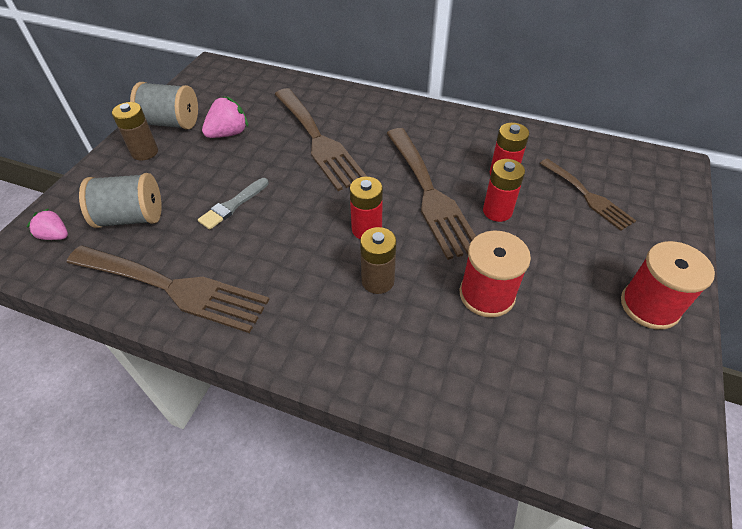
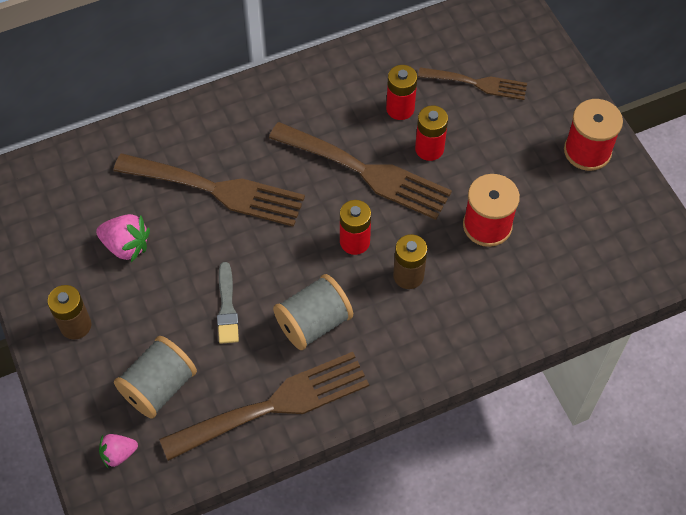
camera: 45 degrees left, 10 degrees up
grey spool [130,82,198,130] -> grey spool moved to [273,274,353,350]
pink strawberry [202,96,248,138] -> pink strawberry turned 105 degrees clockwise [96,214,150,262]

